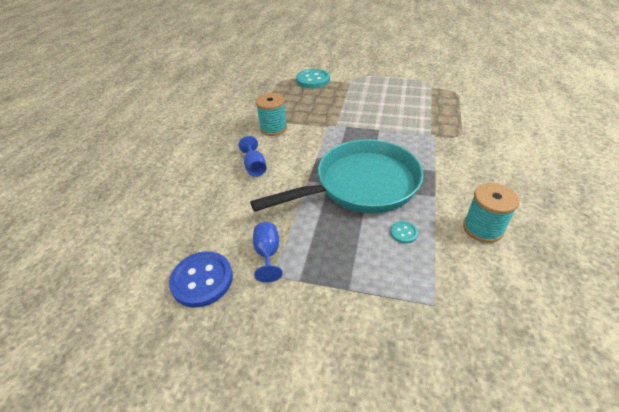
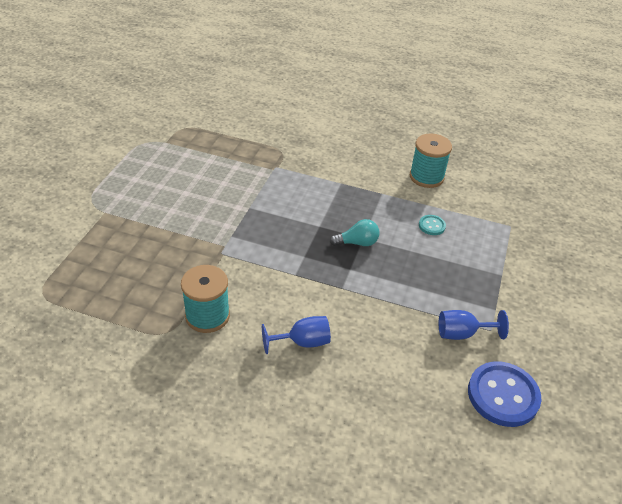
camera: 90 degrees left, 0 degrees up
turquoise pan [250,139,423,213] -> turquoise light bulb [330,219,380,246]
turquoise button [296,69,330,88] -> none

